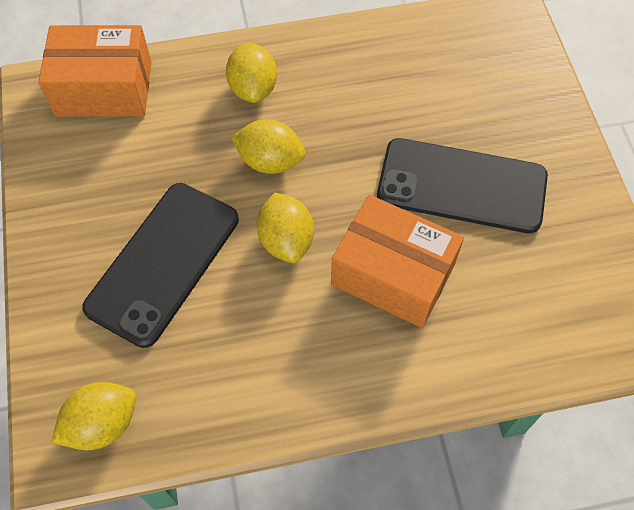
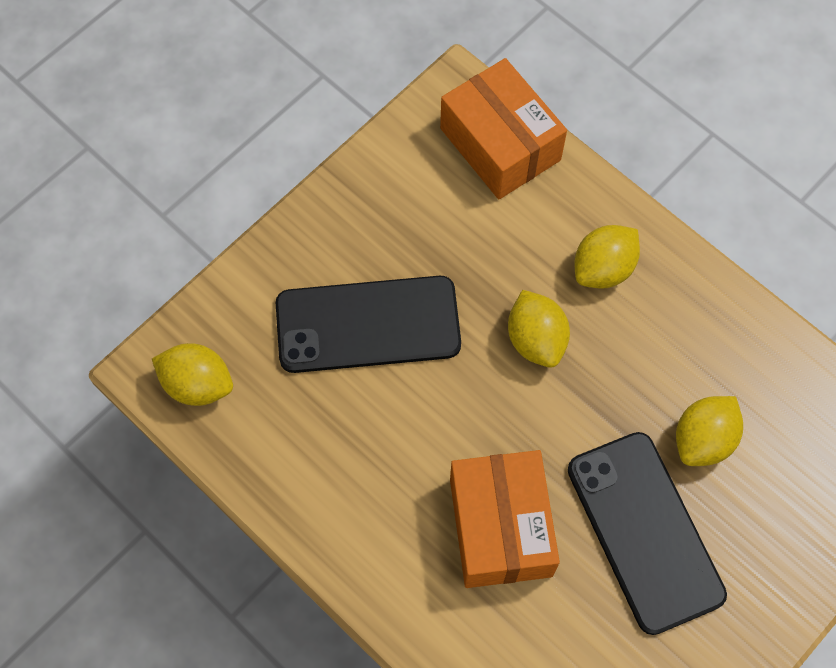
camera: 55 degrees right, 5 degrees up
yellow lemon [257,193,314,263] -> yellow lemon moved to [676,396,743,466]

